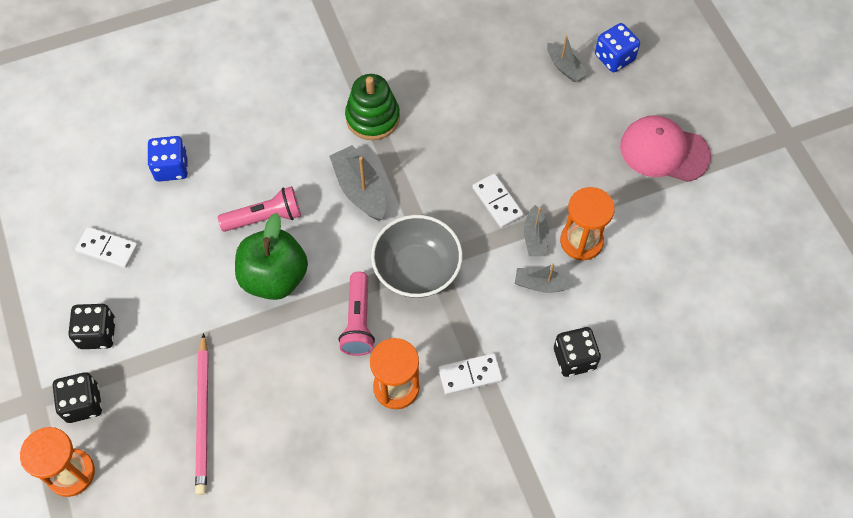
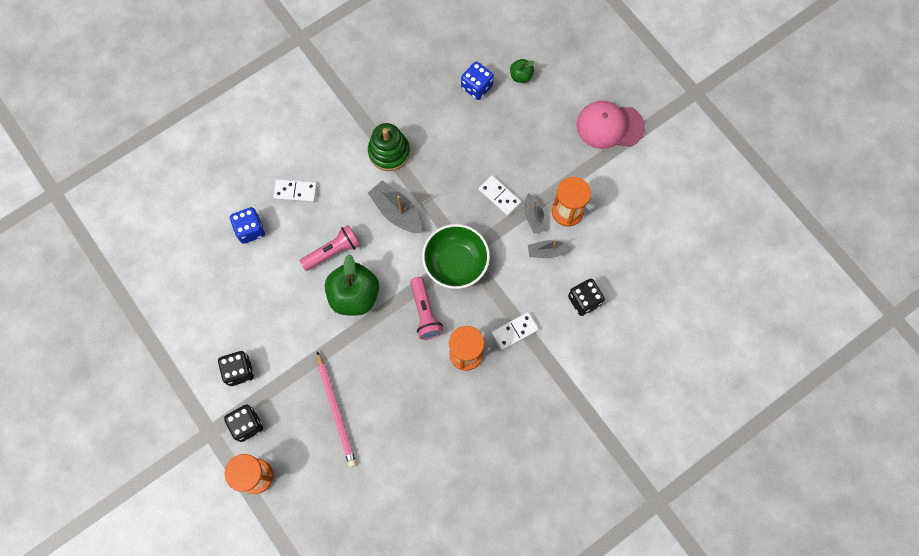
camera: 15 degrees left, 10 degrees up
white domino [75,227,138,268] -> white domino moved to [273,179,317,202]
grey bowl [371,215,463,298] -> green bowl [422,224,490,289]
grey boat [547,35,588,82] -> green apple [510,59,535,83]
blue dice [595,23,640,72] -> blue dice moved to [461,62,494,100]

